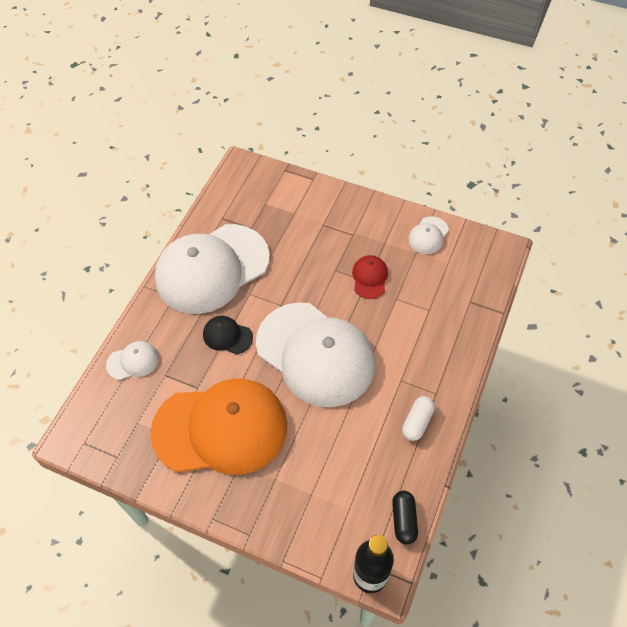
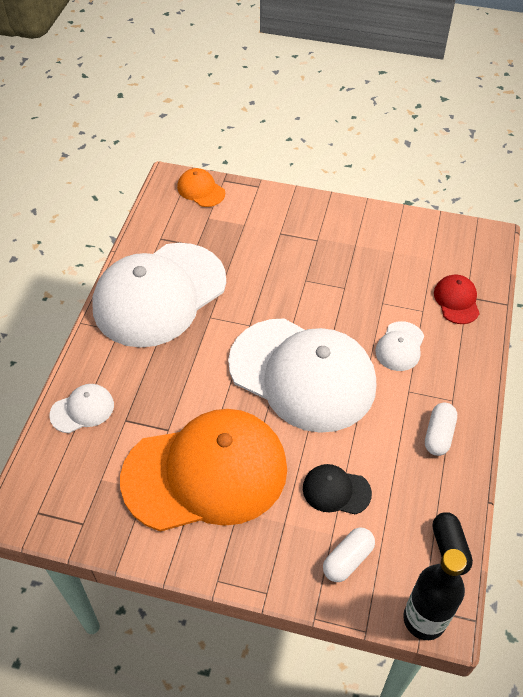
camera: 10 degrees left, 5 degrees down
black cap [203,316,253,354] -> black cap moved to [303,464,372,515]
red cap [352,255,388,299] -> red cap moved to [434,275,480,324]
white cap [408,216,449,254] -> white cap moved to [375,321,424,371]
none -> orange cap [177,168,225,207]
none -> white capsule [323,528,375,582]

